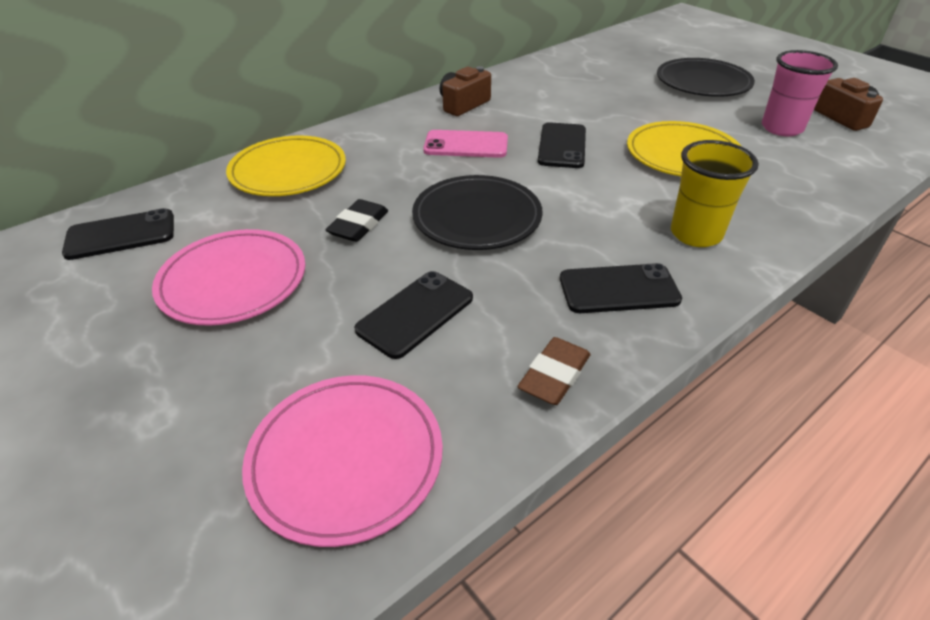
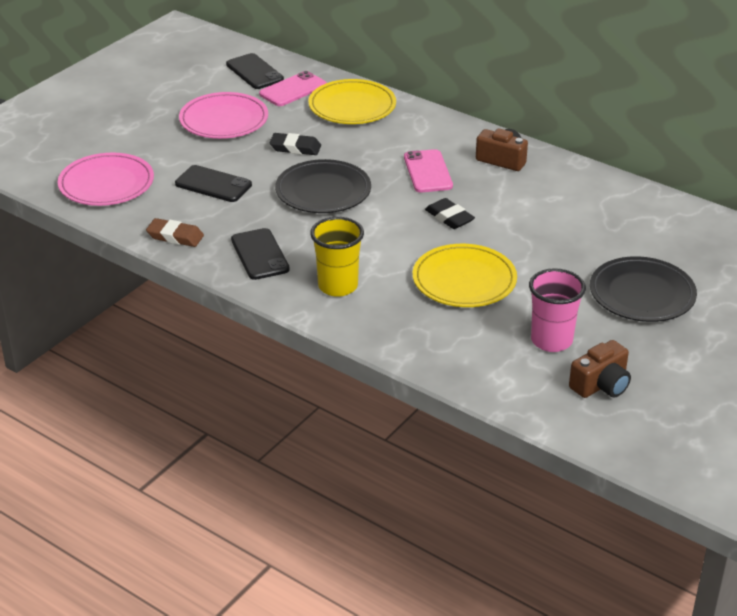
camera: 75 degrees right, 5 degrees down
black phone [538,122,586,168] -> black eraser [425,198,475,229]
none -> pink phone [259,71,327,106]

